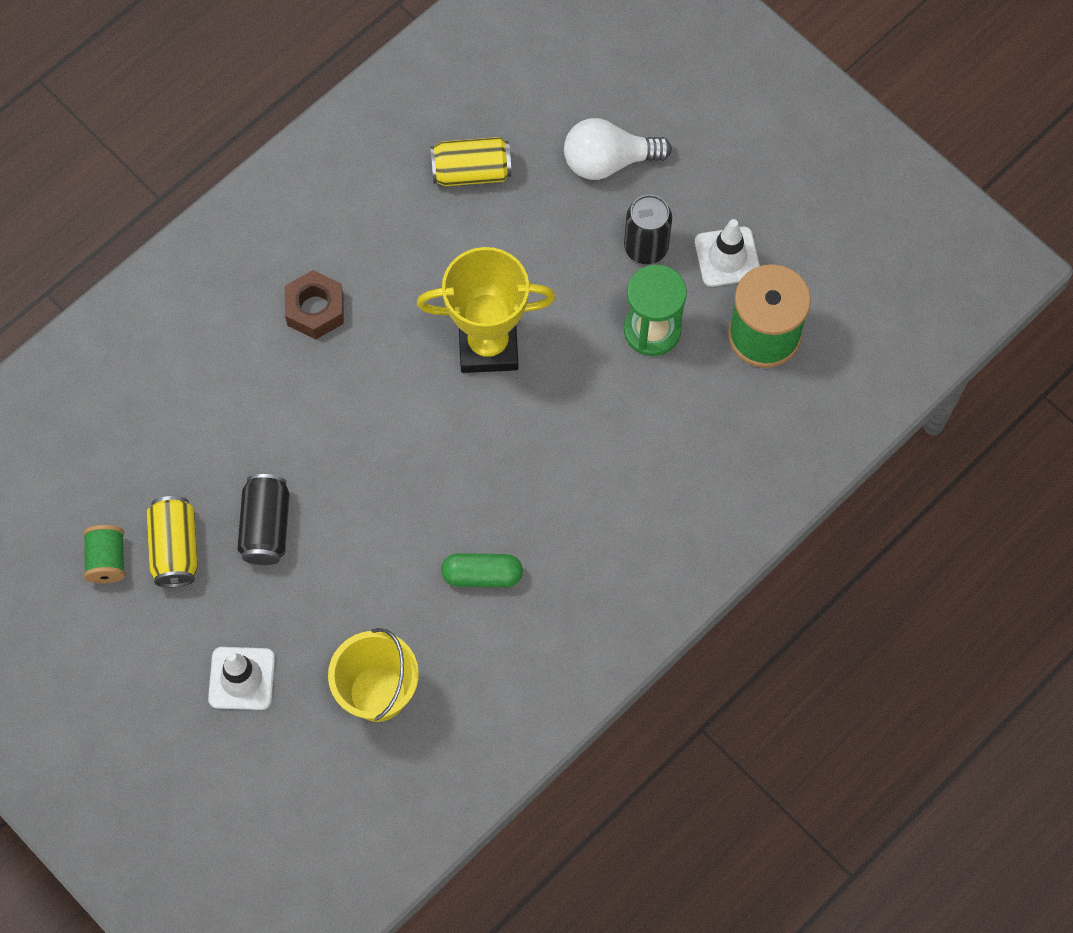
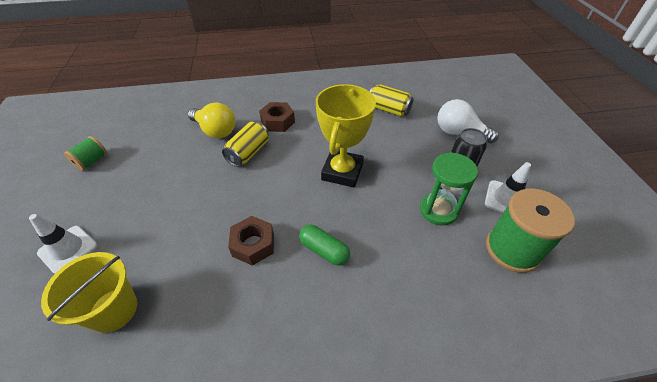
camera: 35 degrees right, 20 degrees down
yellow can [146,496,198,587] -> yellow can moved to [222,122,269,167]
black can [237,474,290,565] -> none
yellow trophy [417,247,556,373] -> yellow trophy turned 75 degrees clockwise [316,84,376,188]
green capsule [441,553,523,587] -> green capsule moved to [299,225,350,266]
none -> yellow light bulb [188,102,235,138]
none -> brown nut [228,216,274,266]

